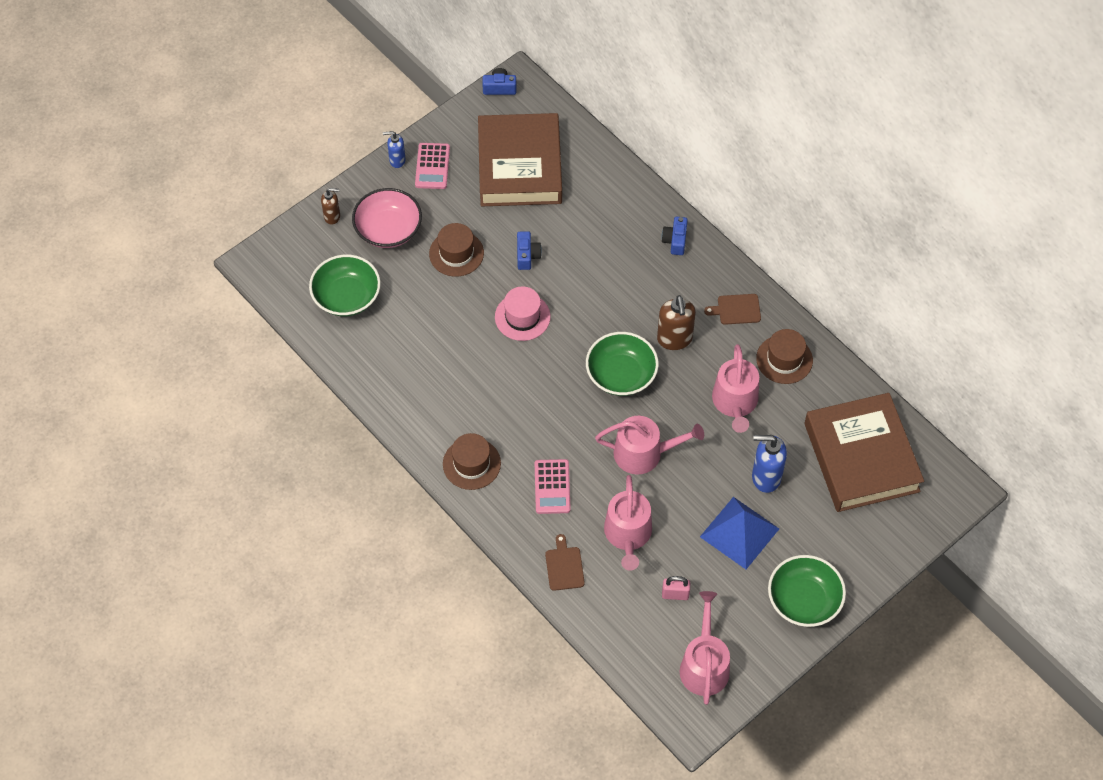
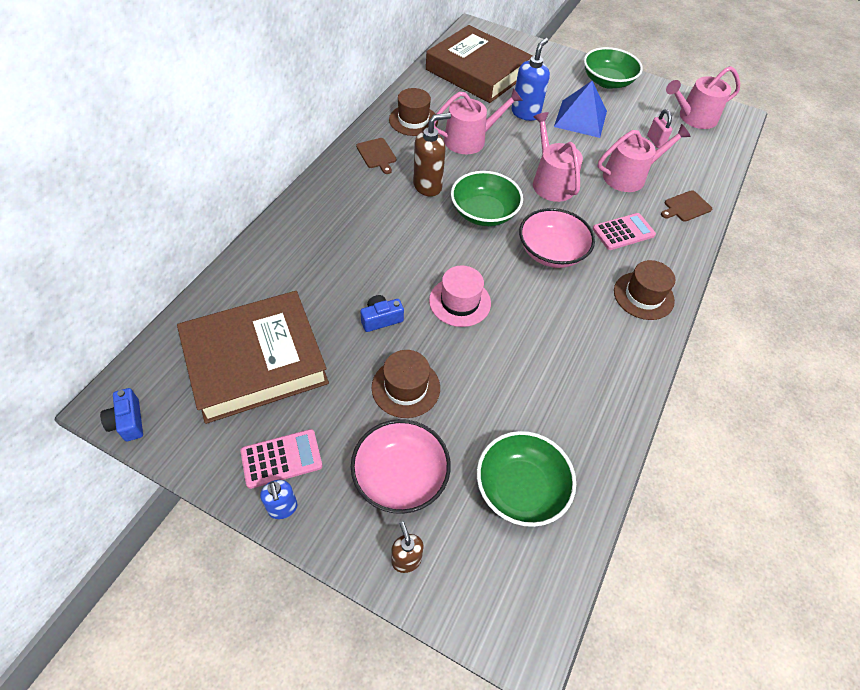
camera: 115 degrees left, 5 degrees down
blue camera [661,217,688,255] -> none
blue soap dispenser [752,435,787,493] -> blue soap dispenser turned 135 degrees counterclockwise [512,38,550,121]
brown book [804,393,924,512] -> brown book turned 75 degrees clockwise [426,25,533,103]
none -> pink bowl [519,208,595,268]

